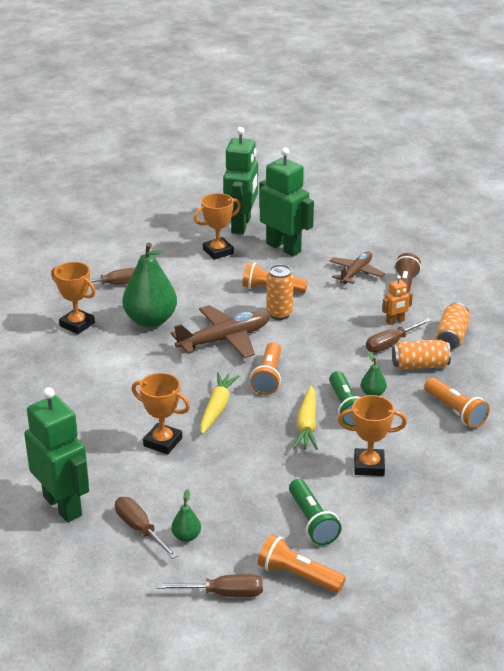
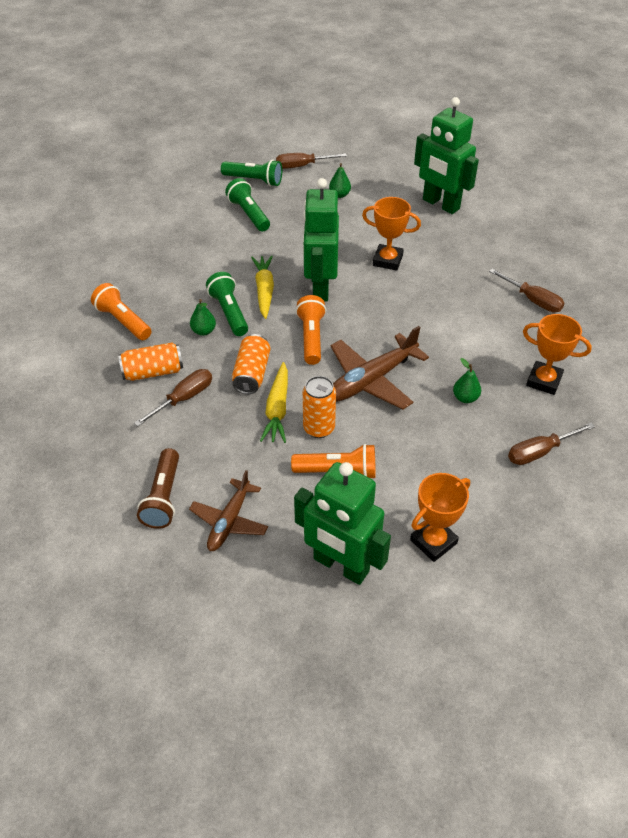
camera: 170 degrees right, 15 degrees up
brown screwdriver [115,497,178,559] -> brown screwdriver moved to [489,269,565,312]
green pear [122,242,177,327] -> green pear [453,358,481,403], size x0.44
yellow carrot [200,372,239,434] -> yellow carrot moved to [260,362,288,443]
green robot [223,127,258,234] -> green robot moved to [303,178,339,301]
orange flashlight [258,534,346,593] -> green flashlight [221,159,282,186]
orange trophy [338,395,407,476] -> none
orange robot [382,275,413,325] -> none
orange can [435,303,470,349] -> orange can moved to [232,334,270,394]

